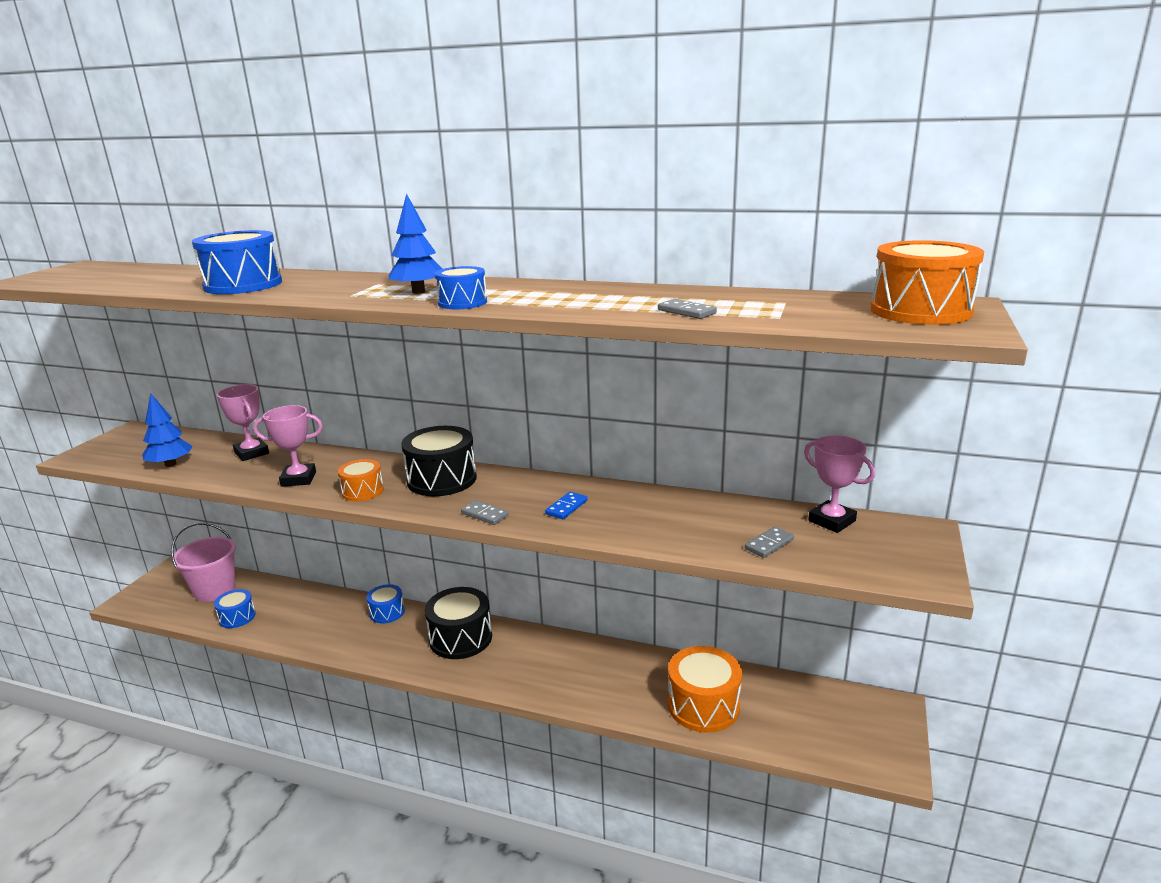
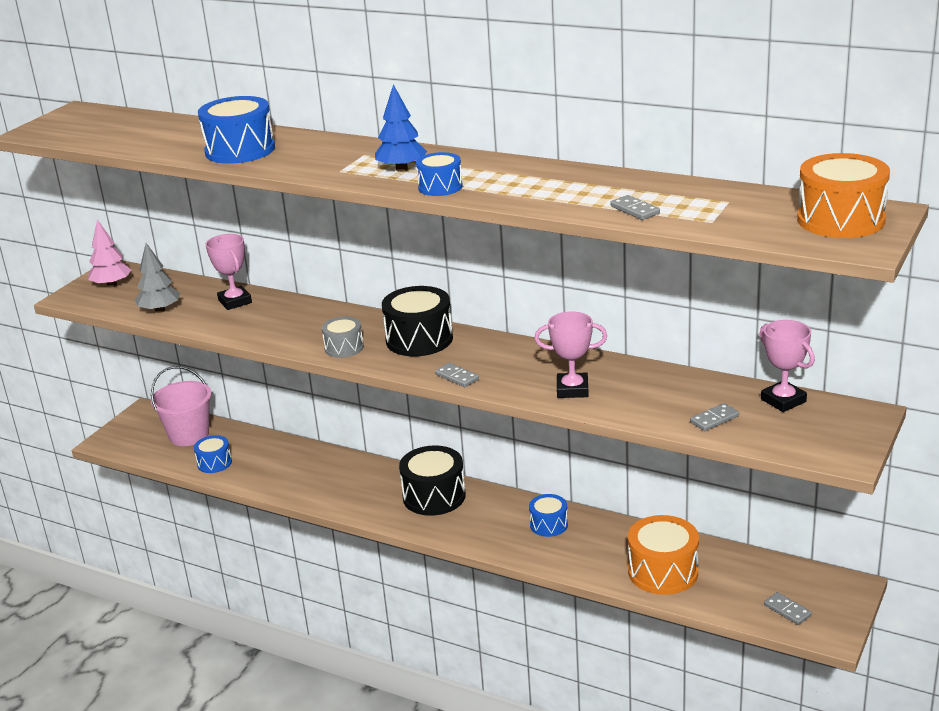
camera: 10 degrees right, 5 degrees up
blue tree [142,394,193,467] -> grey tree [135,243,180,313]
pink trophy [253,405,323,487] -> pink trophy moved to [535,311,607,398]
orange drum [338,459,384,501] -> grey drum [322,317,364,358]
blue drum [366,584,405,623] -> blue drum moved to [529,494,568,537]
blue domino [545,491,587,519] -> none
none -> pink tree [88,220,131,287]
none -> grey domino [764,592,812,625]

